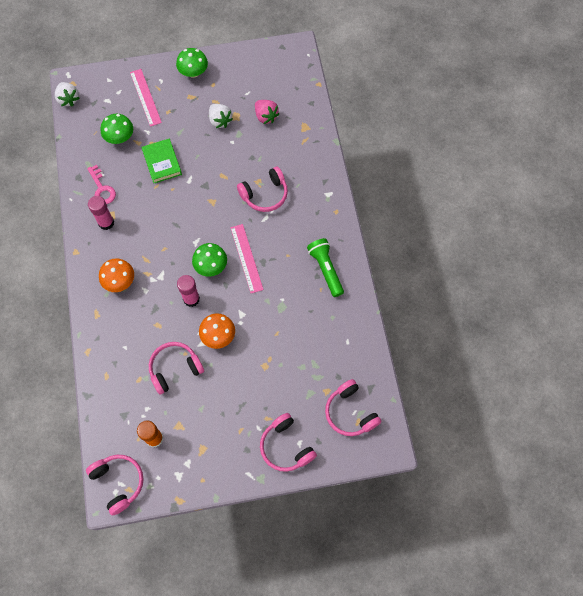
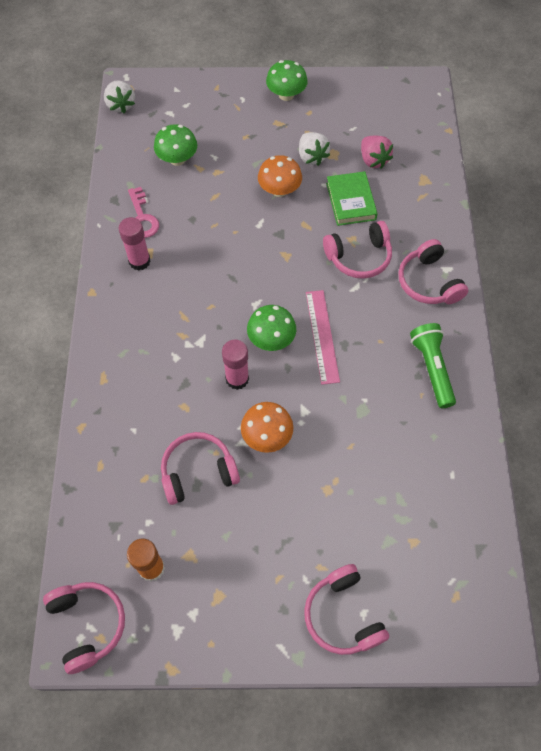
camera: 10 degrees right, 5 degrees down
orange mushroom [99,258,134,292] -> orange mushroom moved to [258,155,302,197]
pink ruler [130,69,162,127] -> none
green book [141,139,182,183] -> green book moved to [326,171,378,226]
pink headphones [325,379,381,436] -> pink headphones moved to [398,239,468,304]

